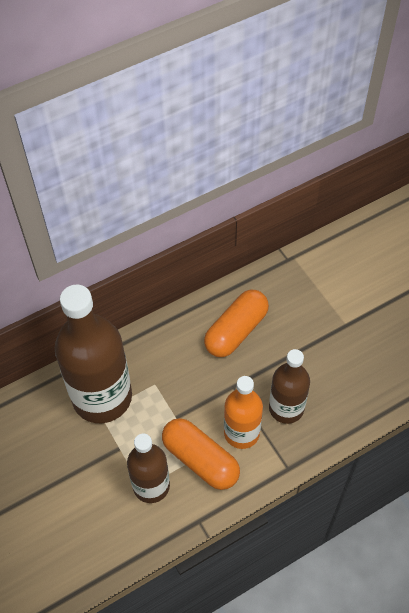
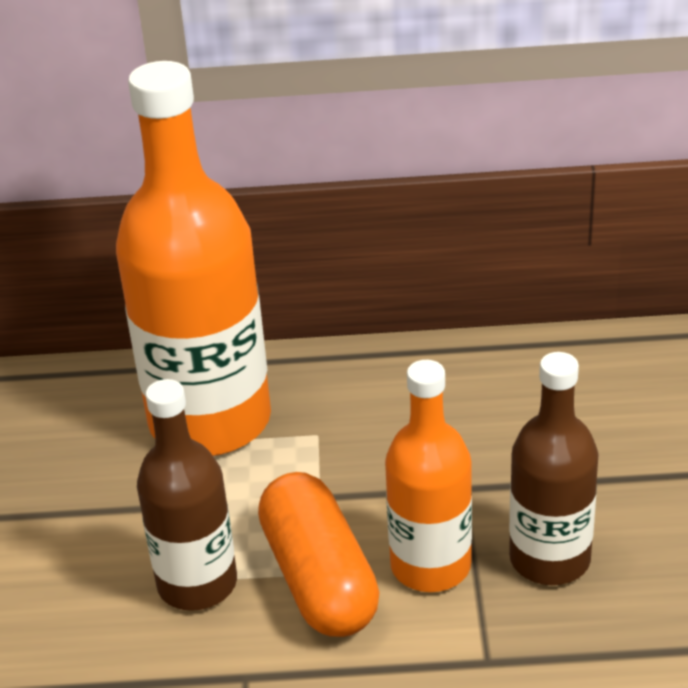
camera: 30 degrees right, 20 degrees down
brown bottle [55,285,132,423] -> orange bottle [116,61,271,456]
orange capsule [204,290,269,357] -> none

